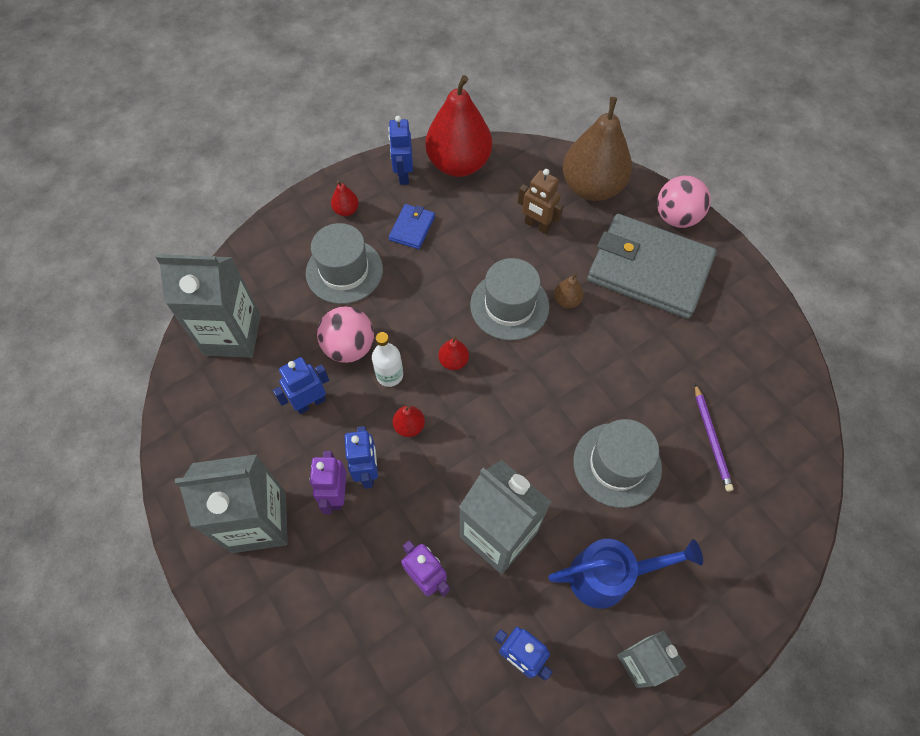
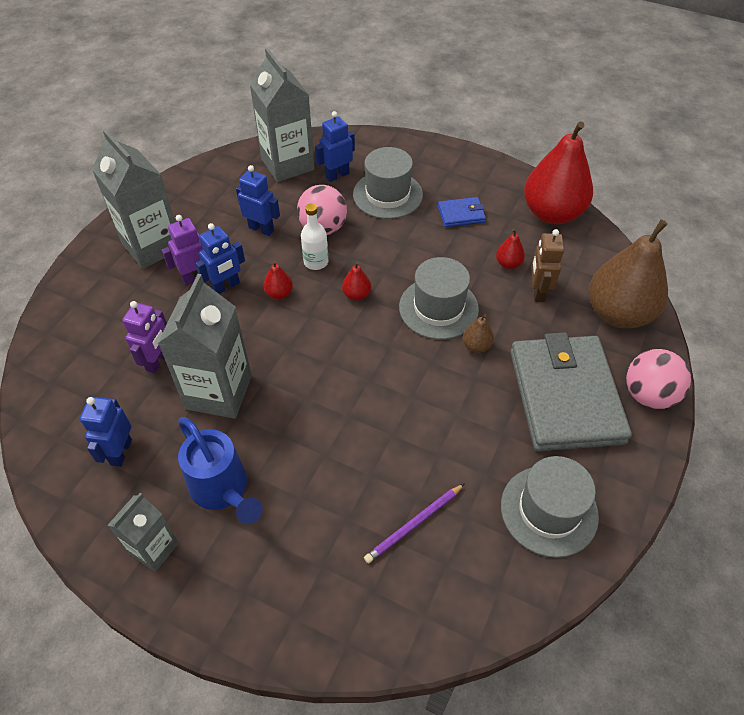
camera: 60 degrees right, 10 degrees down
red pear [331,180,359,216] -> red pear moved to [496,229,525,269]
blue robot [388,116,413,185] -> blue robot moved to [315,111,355,182]
grey hat [573,419,662,508] -> grey hat moved to [501,456,599,558]

